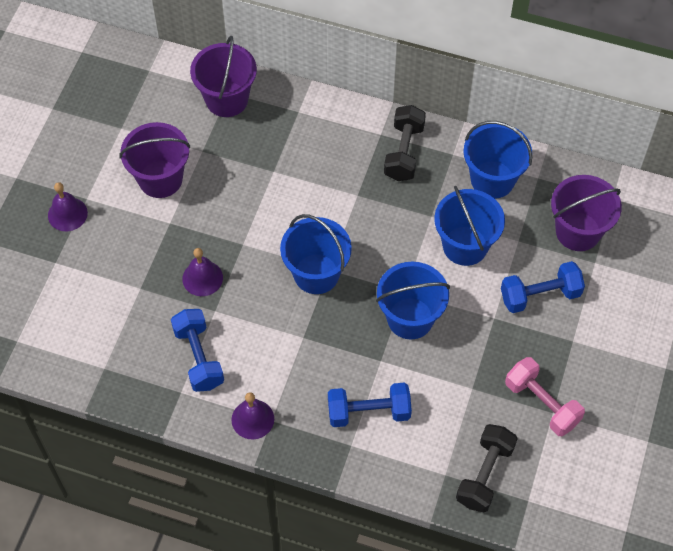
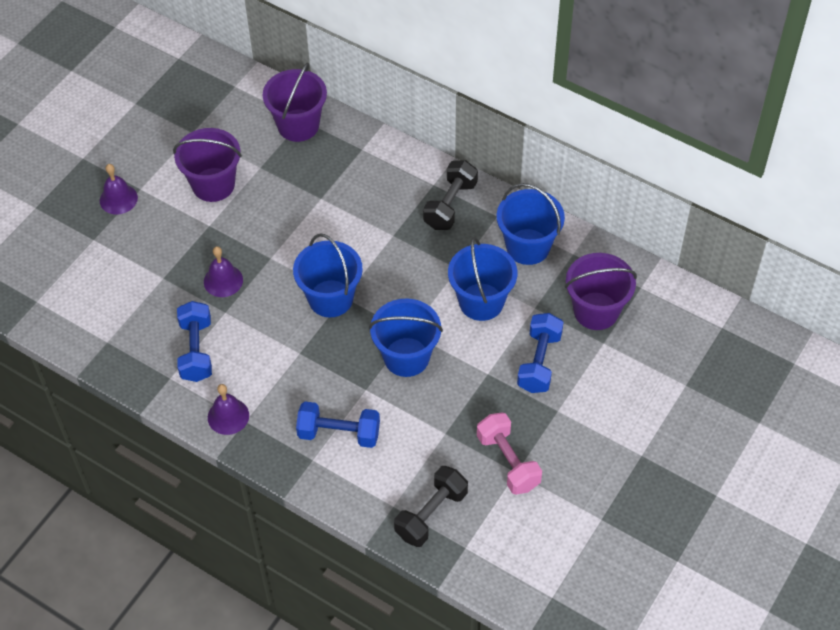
camera: 15 degrees right, 5 degrees down
blue dumbbell [501,261,585,313] -> blue dumbbell turned 75 degrees counterclockwise [517,313,563,393]

